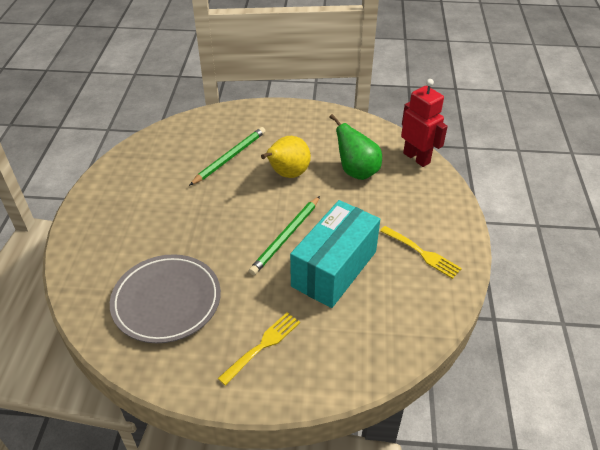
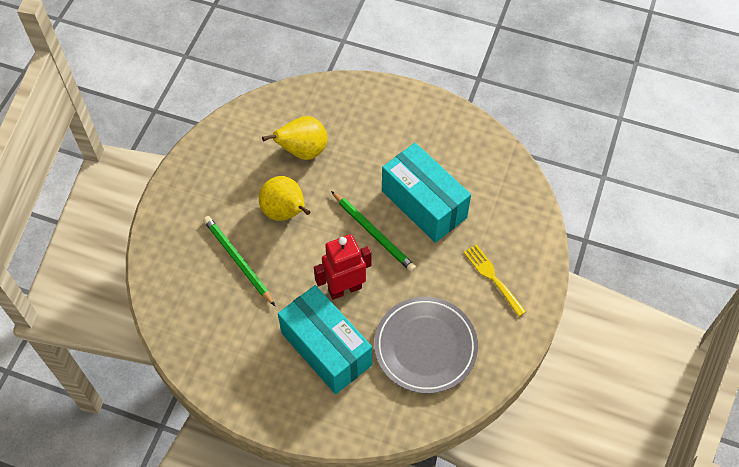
camera: 75 degrees left, 15 degrees up
green pear [329,114,382,180] -> yellow pear [262,116,327,160]
yellow fork [380,226,462,279] -> none
red robot [401,79,448,167] -> red robot moved to [314,234,372,300]
none -> turquoise box [278,285,372,394]

